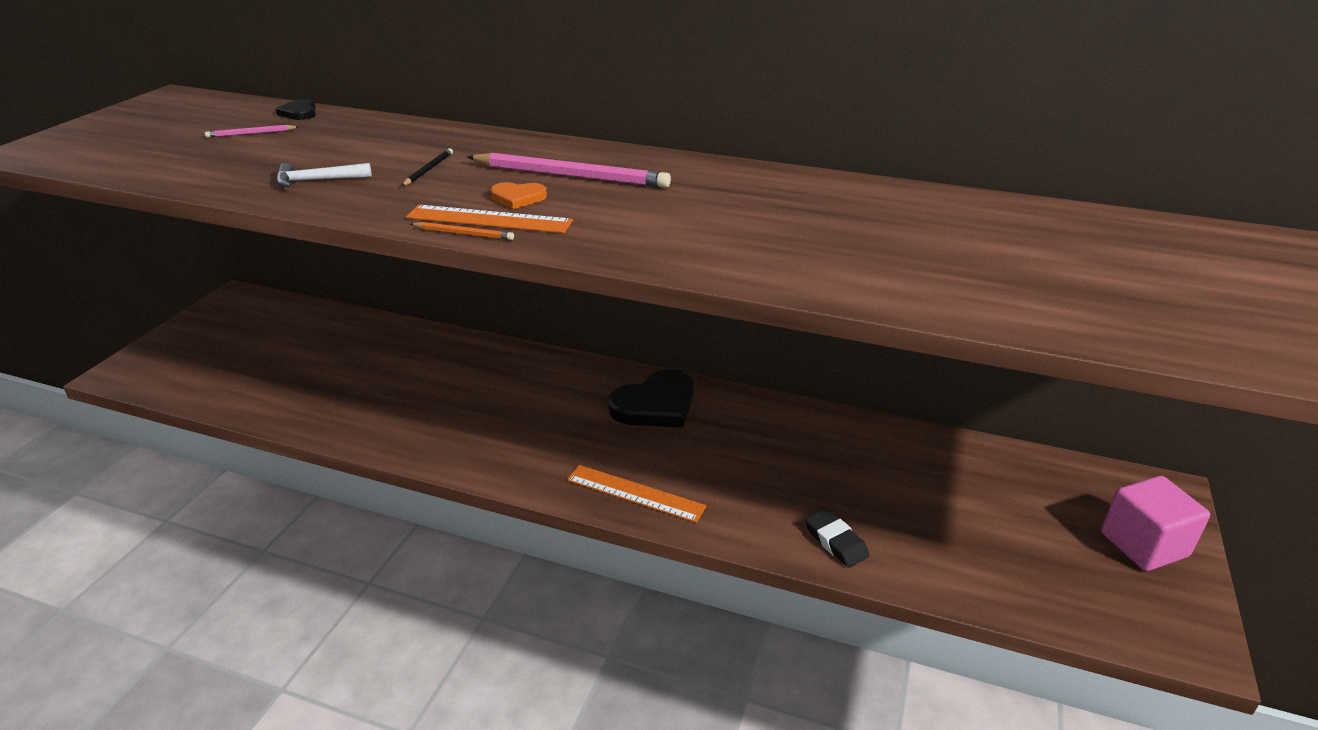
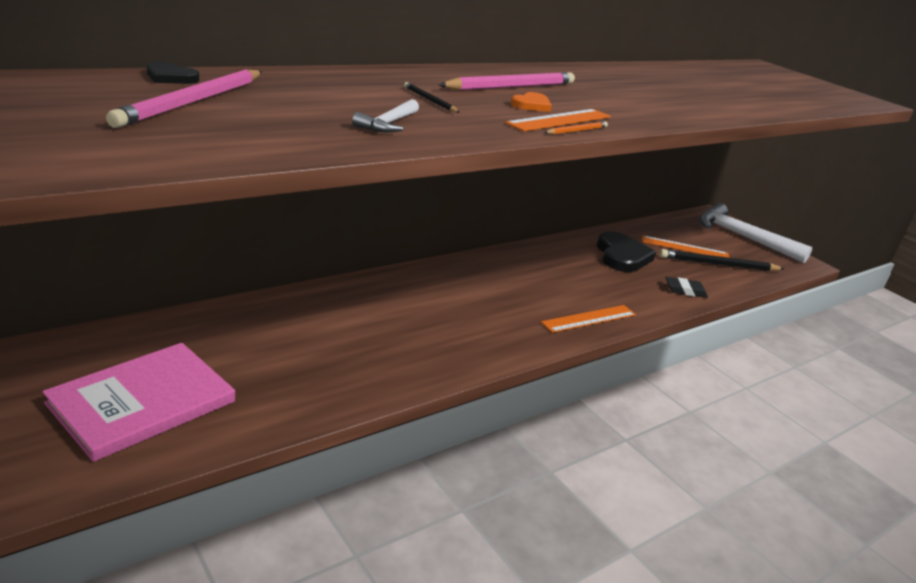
camera: 60 degrees left, 5 degrees down
pink pencil [205,125,299,138] -> pink pencil [106,69,262,128], size x2.20
black heart [608,369,694,428] -> black heart moved to [597,231,656,272]
pink cube [1101,476,1210,571] -> white hammer [699,203,812,263]
none -> pink book [42,343,235,462]
none -> orange ruler [642,235,730,258]
none -> black pencil [660,249,784,271]

